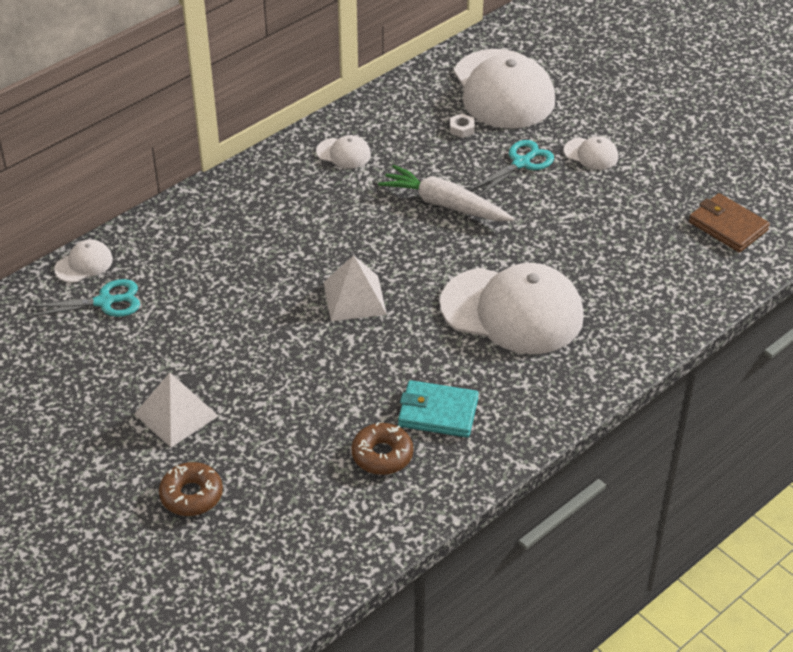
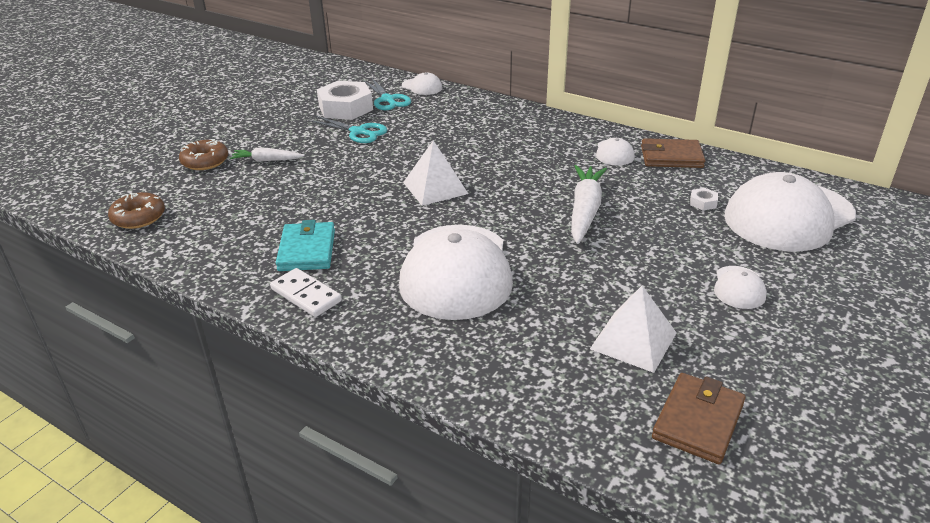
camera: 75 degrees right, 10 degrees down
white pyramid [135,373,218,447] -> white pyramid moved to [590,285,676,373]
brown donut [352,422,413,475] -> brown donut moved to [108,192,165,229]
turquoise scissors [470,140,554,196] -> turquoise scissors moved to [309,116,387,143]
none -> white carrot [230,148,304,162]
none -> white domino [270,268,342,317]
none -> white nut [317,81,373,120]
none -> brown wallet [641,138,705,168]

